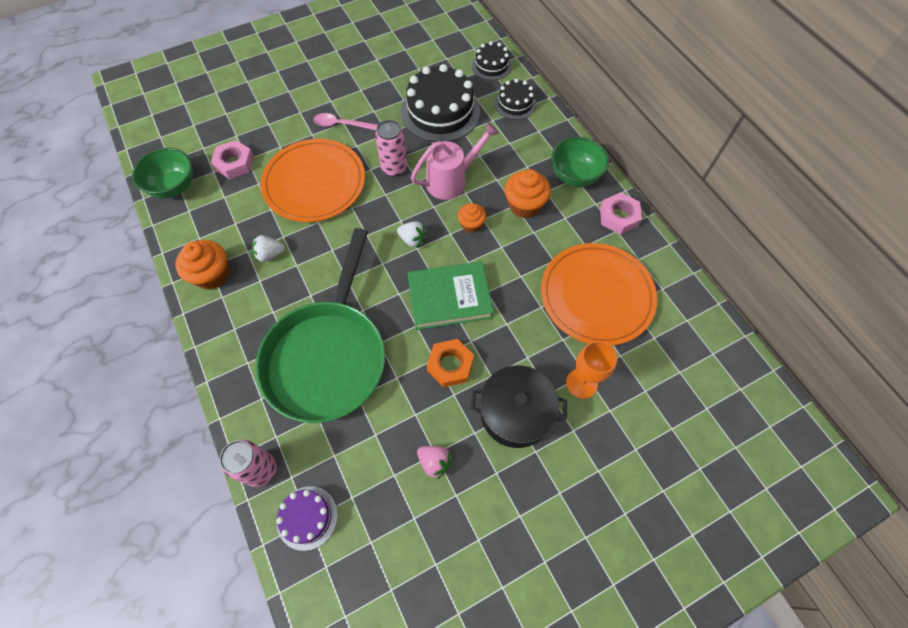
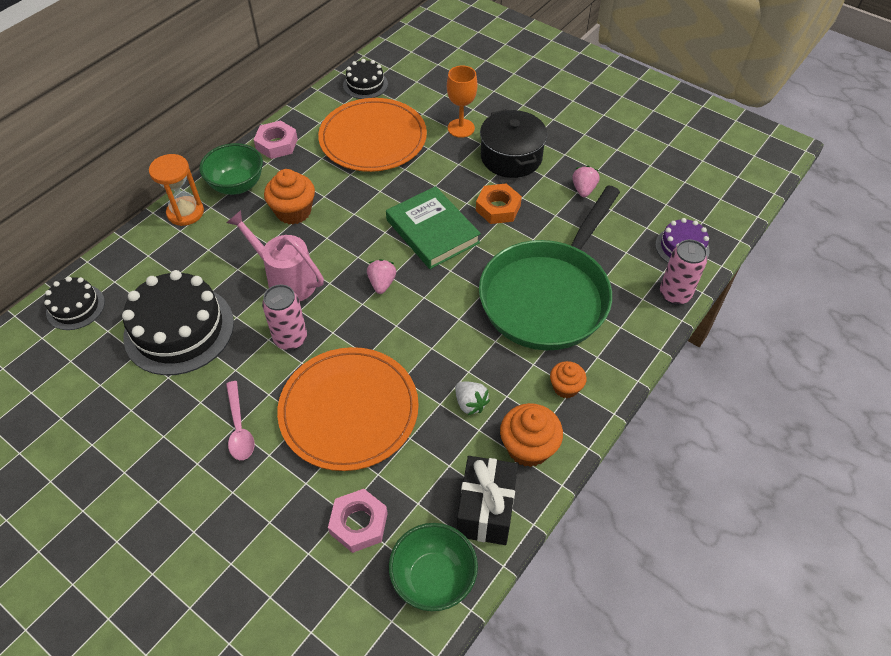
camera: 115 degrees left, 10 degrees down
green pan [255,228,385,423] -> green pan turned 135 degrees clockwise [479,185,620,350]
white strawberry [397,221,427,248] -> pink strawberry [367,259,396,294]
orange cupcake [458,203,486,233] -> orange cupcake moved to [550,361,587,398]
black cake [494,79,536,120] -> black cake moved to [343,59,388,99]
none -> orange hourglass [149,154,204,226]
none -> black gift [457,456,518,545]

